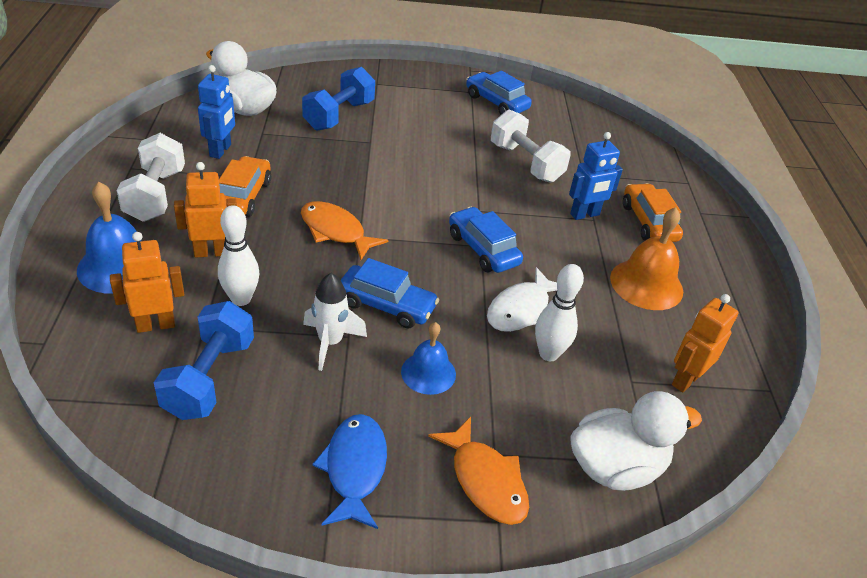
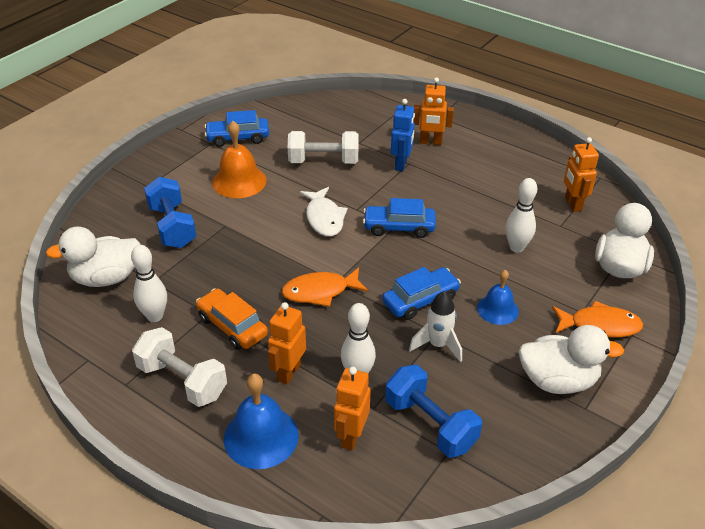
camera: 50 degrees left, 0 degrees up
blue robot [198,65,235,159] -> white bowling pin [131,245,167,322]
blue fish [312,414,387,529] -> white duck [519,325,624,394]
white fish [487,267,557,332] -> white fish moved to [300,187,348,236]
orange bell [610,207,683,310] -> orange bell moved to [212,121,267,198]
orange car [623,183,683,242] -> orange robot [413,78,454,145]

